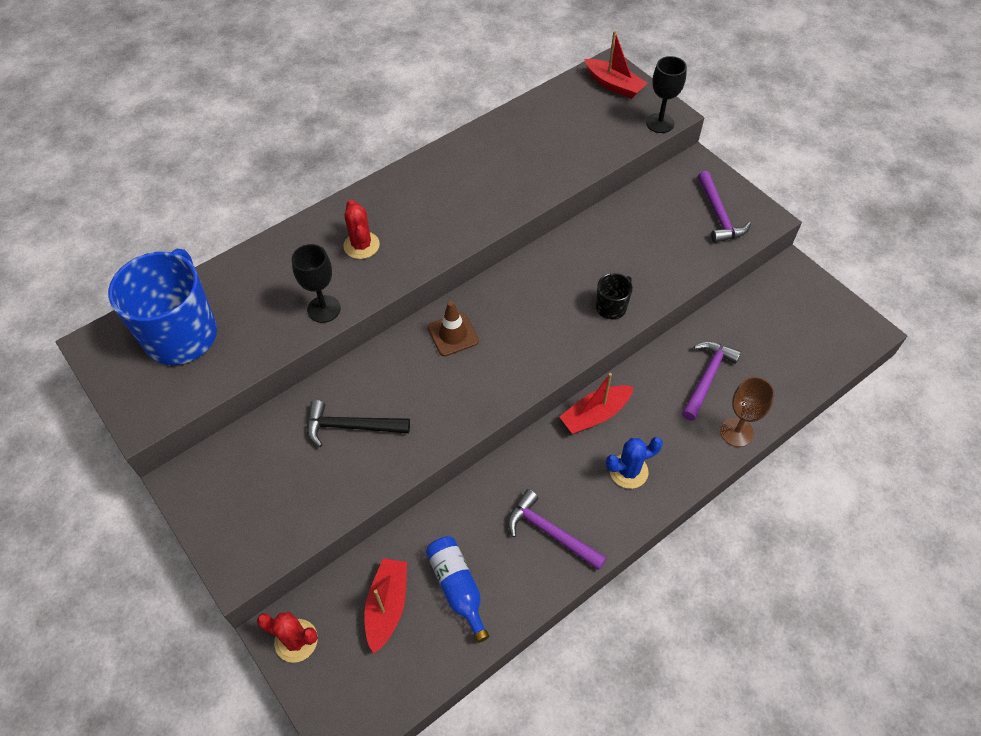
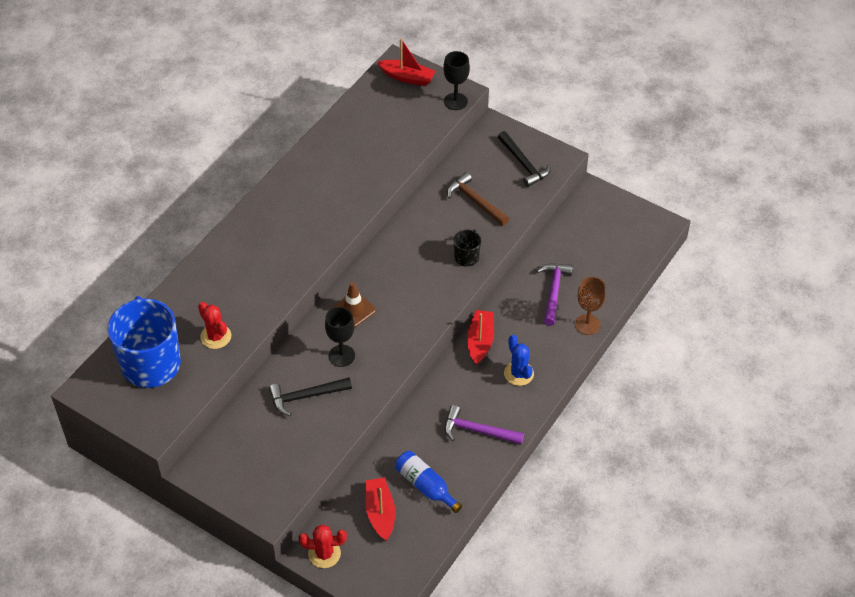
camera: 20 degrees left, 5 degrees down
black goblet [292,244,341,323] -> black goblet moved to [325,307,355,367]
red cactus [343,200,380,259] -> red cactus moved to [198,302,231,349]
red boat [560,373,634,434] -> red boat turned 150 degrees clockwise [467,310,494,365]
blue cactus [606,437,663,489] -> blue cactus turned 75 degrees counterclockwise [504,335,534,386]
purple hammer [698,171,751,243] -> black hammer [498,131,551,187]
none -> brown hammer [447,172,509,226]

